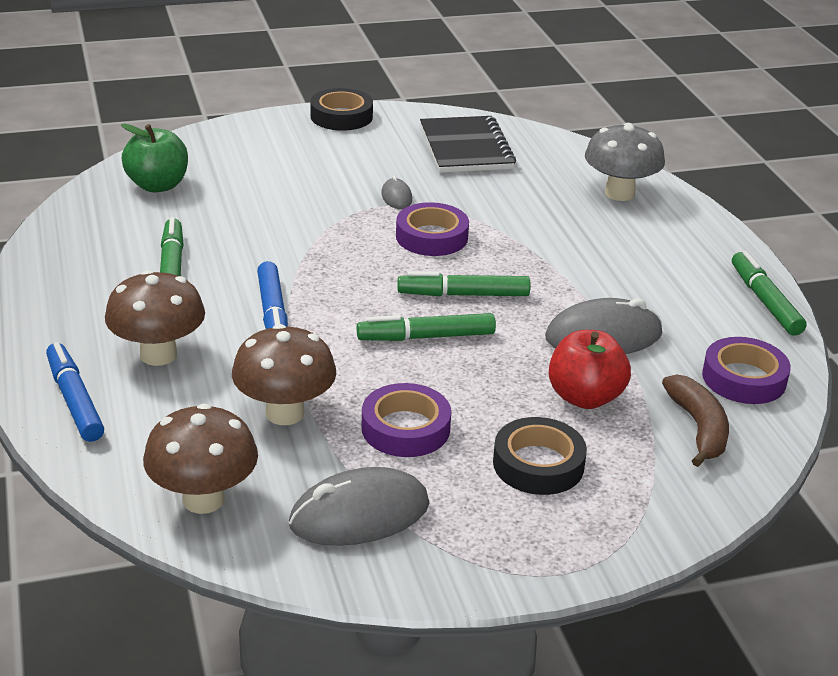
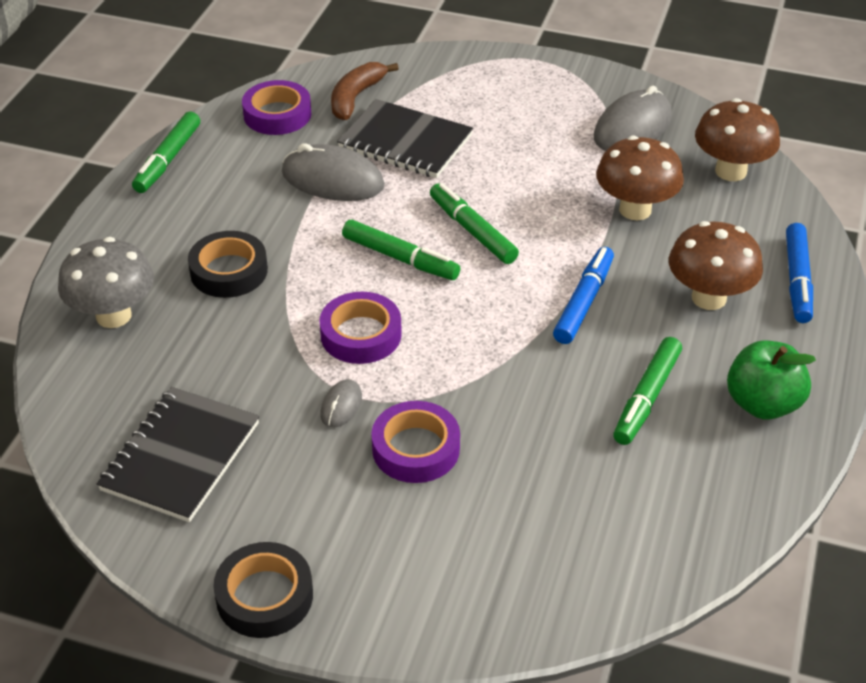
camera: 145 degrees left, 10 degrees up
green apple [121,123,188,192] -> green apple moved to [727,340,816,420]
grey mouse [289,467,429,546] -> grey mouse turned 60 degrees counterclockwise [594,86,672,151]
green marker [357,313,496,341] -> green marker turned 150 degrees counterclockwise [430,183,519,264]
purple tape [362,383,451,457] -> purple tape moved to [371,401,460,483]
black tape [493,417,587,495] -> black tape moved to [188,231,268,298]
red apple [549,330,631,409] -> black notebook [337,99,473,178]

